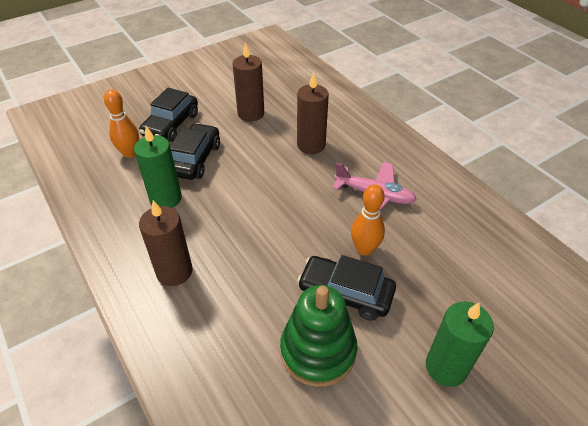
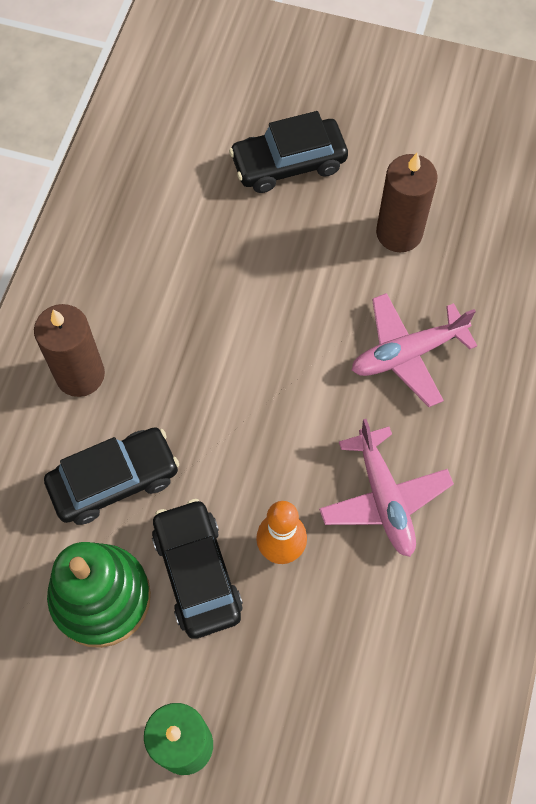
camera: 50 degrees right, 20 degrees up
orange bowling pin [104,89,139,158] -> none
green candle [134,126,182,208] -> none
black car [170,123,220,180] -> black car moved to [44,427,179,525]
brown candle [297,73,329,154] -> pink plane [352,293,477,407]

